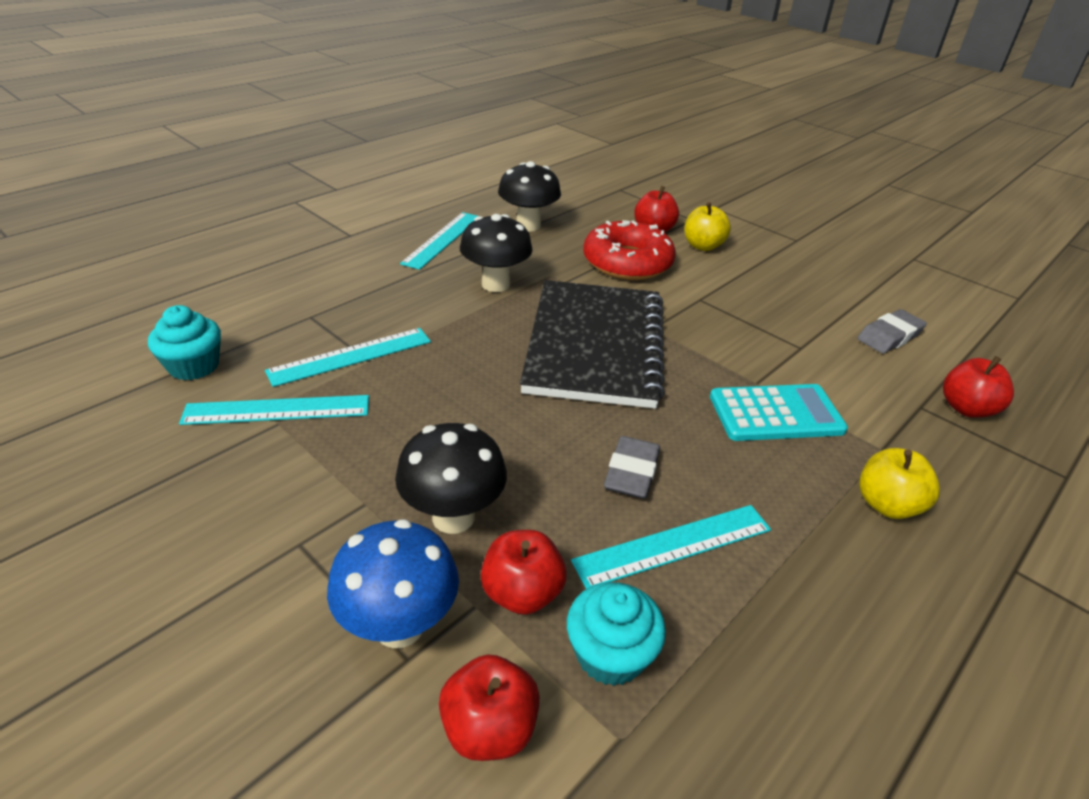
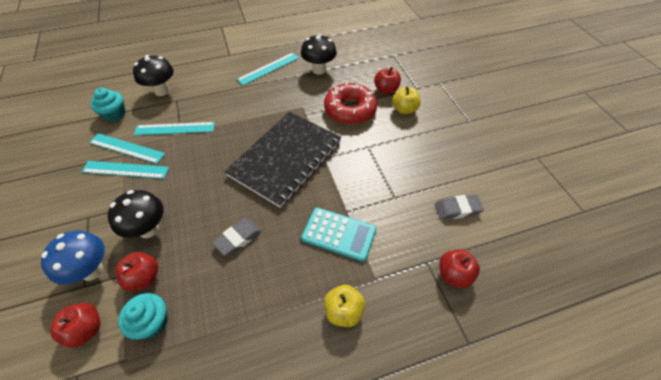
camera: 30 degrees right, 15 degrees up
black mushroom [460,214,533,292] -> black mushroom moved to [133,55,174,96]
turquoise ruler [571,505,771,589] -> turquoise ruler moved to [82,161,169,179]

